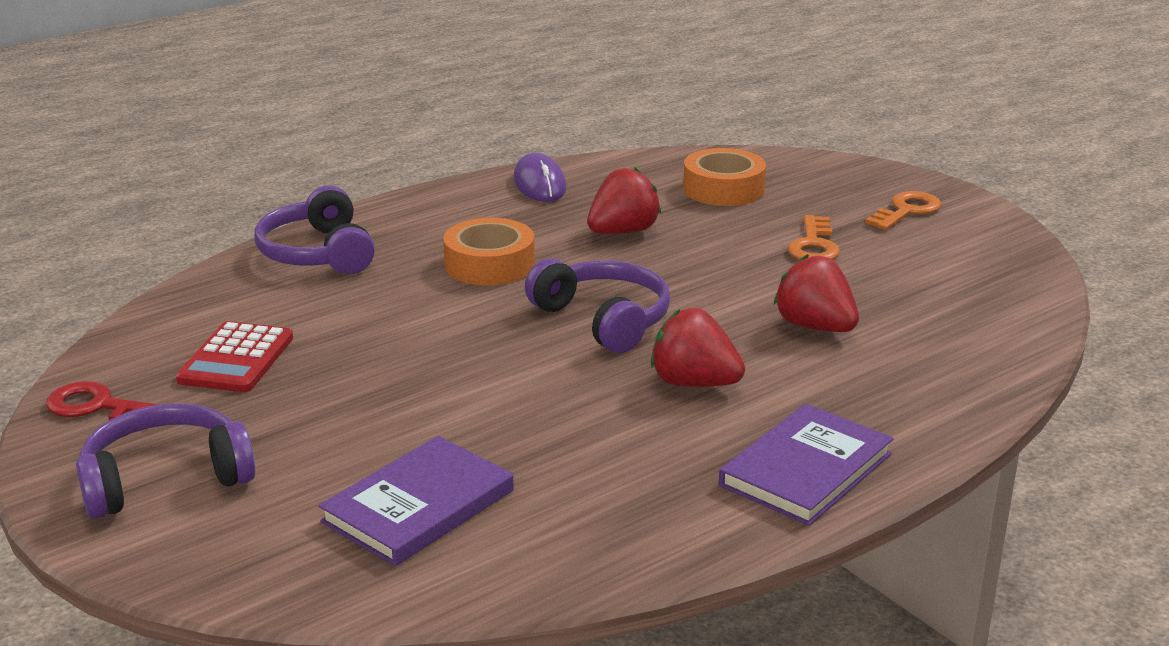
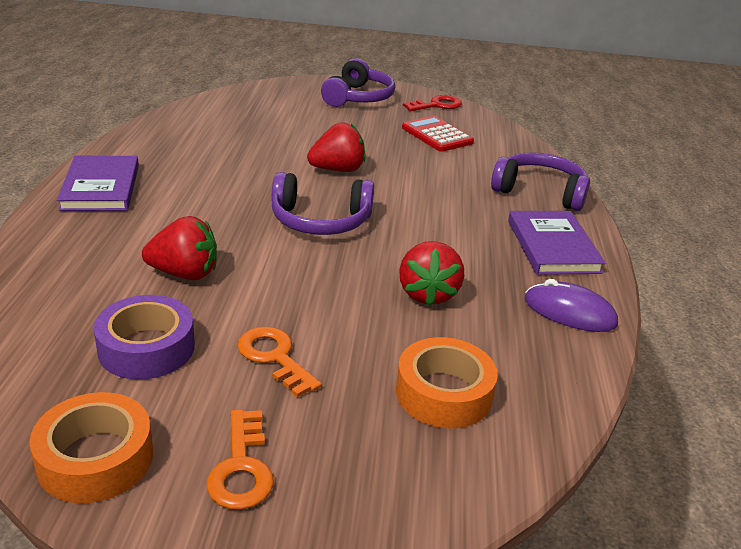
camera: 130 degrees right, 5 degrees up
purple book [319,436,514,566] -> purple book moved to [508,211,606,275]
orange tape [443,218,535,285] -> orange tape moved to [29,392,153,503]
red strawberry [651,308,745,387] -> red strawberry moved to [307,122,365,172]
none -> purple tape [94,295,195,380]

